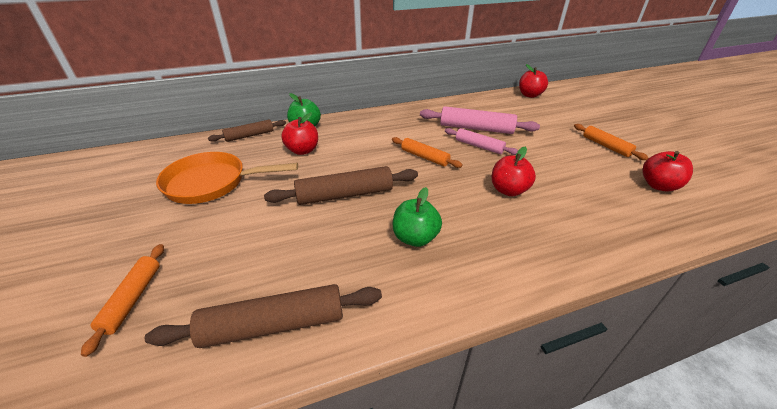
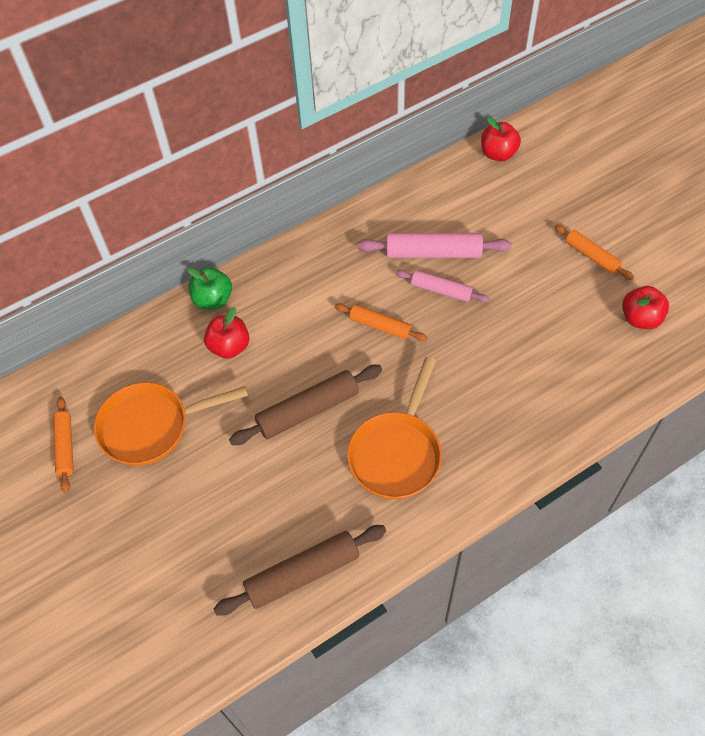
camera: 10 degrees left, 20 degrees up
orange rolling pin [81,244,164,357] -> orange rolling pin moved to [53,397,74,493]
brown rolling pin [208,120,286,142] -> none
green apple [393,187,442,247] -> orange pan [347,357,442,499]
red apple [492,147,536,196] -> none

